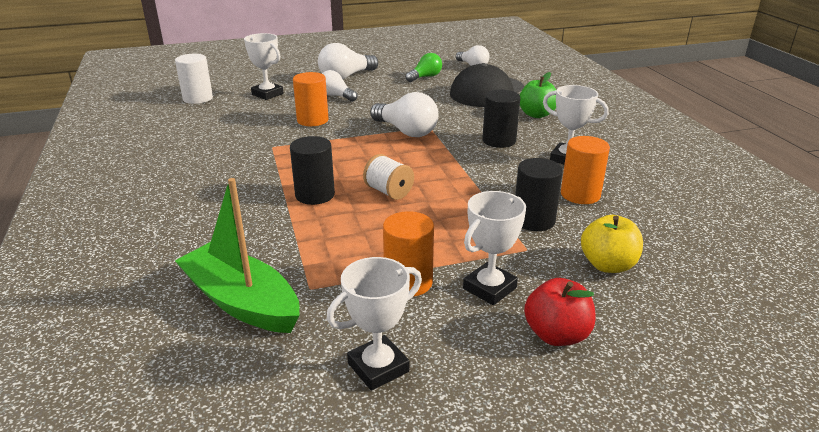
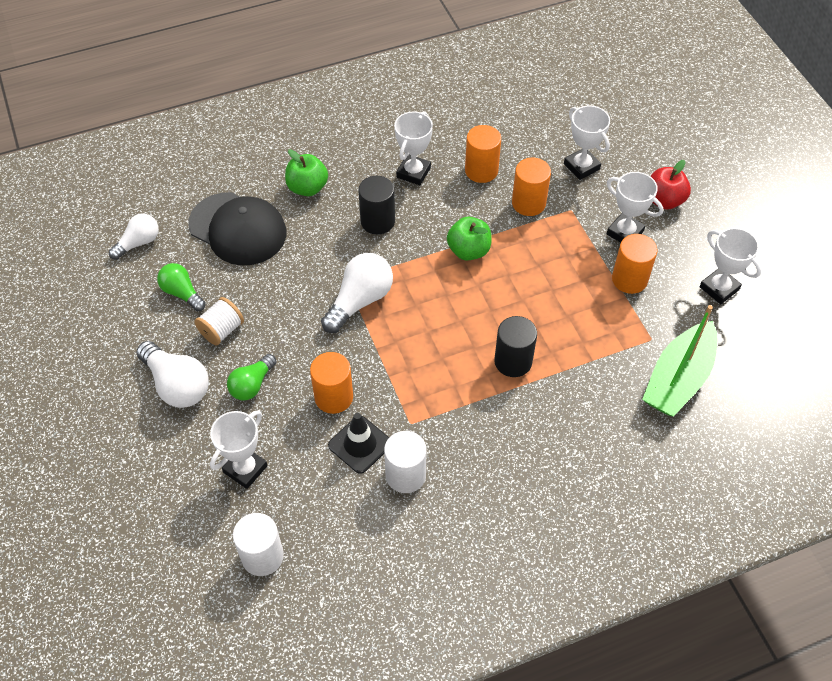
camera: 95 degrees left, 25 degrees up
white light bulb [322,70,357,102] -> green light bulb [227,354,276,400]
white spool [363,154,414,200] -> white spool moved to [194,297,244,345]
black cylinder [515,158,563,231] -> orange cylinder [512,157,551,216]
yellow apple [581,215,643,273] -> white trophy [564,106,610,180]
none -> black traffic cone [328,413,389,474]
none -> white cylinder [384,431,427,493]
none -> green apple [447,217,492,260]

